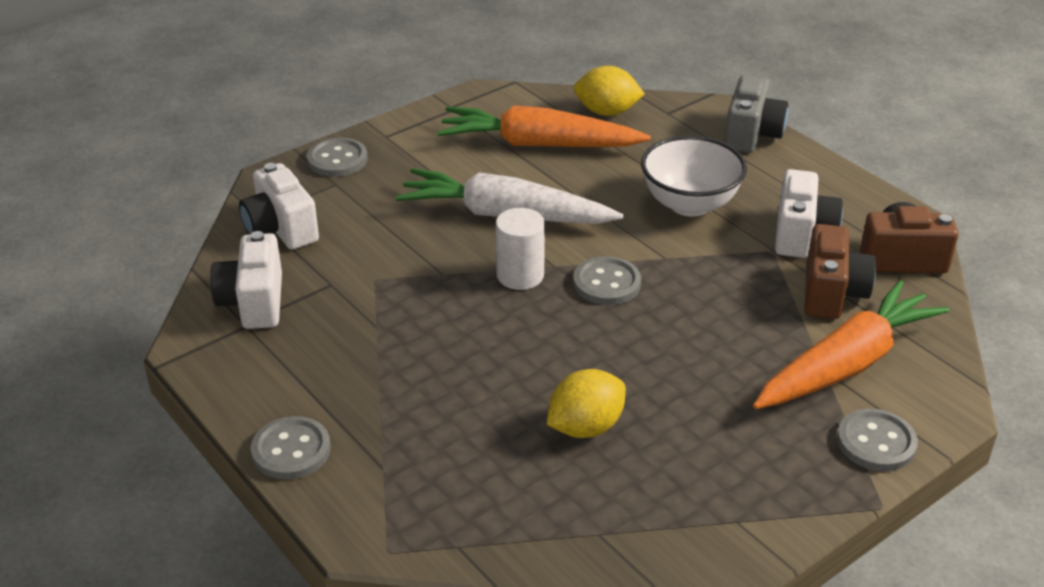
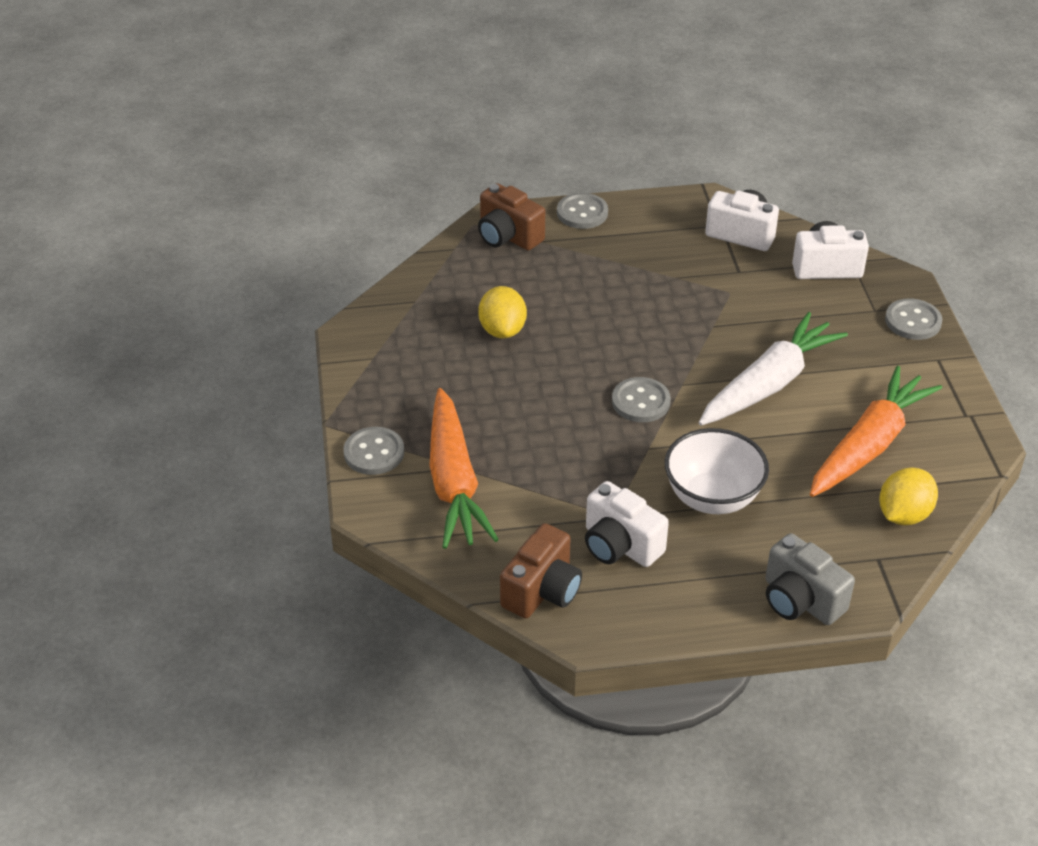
camera: 120 degrees right, 5 degrees up
white cylinder [496,208,545,290] -> none
brown camera [804,224,876,319] -> brown camera moved to [478,183,545,250]

